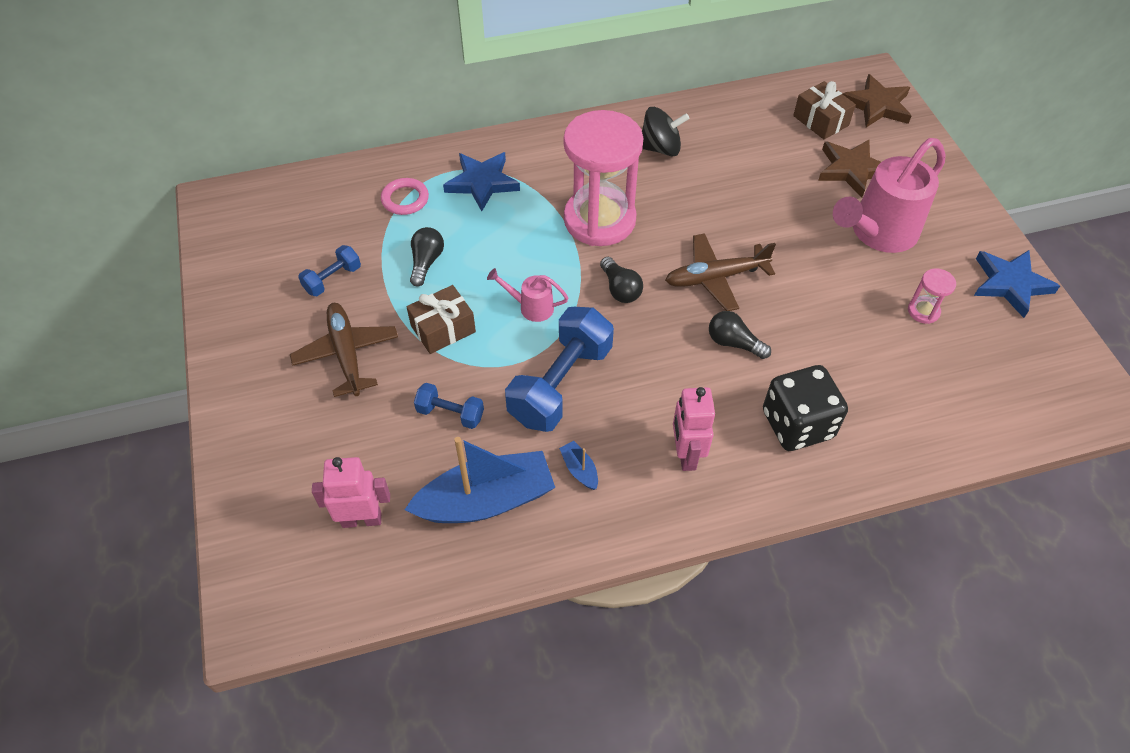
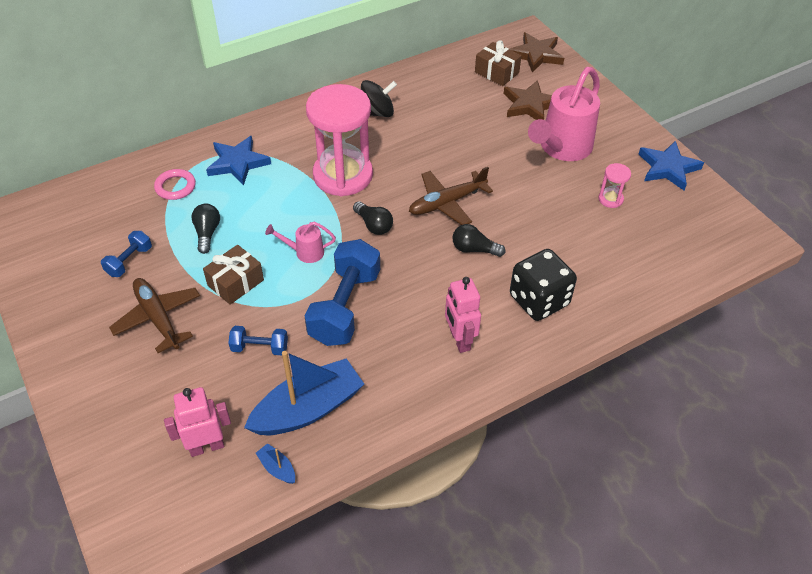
camera: 15 degrees left, 5 degrees down
blue boat [559,441,598,490] -> blue boat moved to [256,443,295,484]

